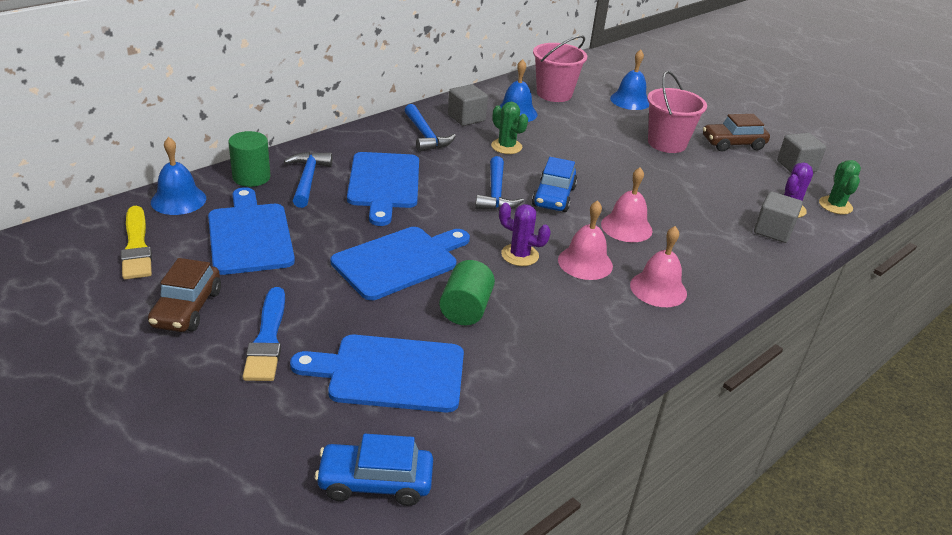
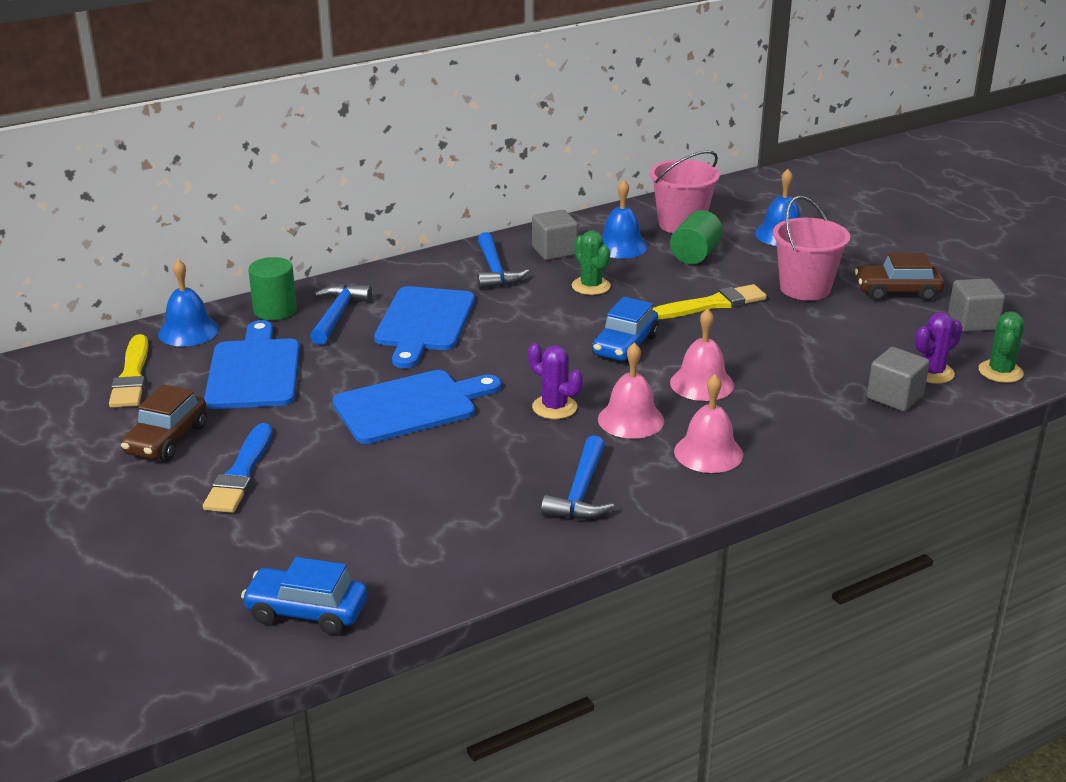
camera: 15 degrees right, 5 degrees down
blue cutting board [290,335,464,412] -> none
green cylinder [439,260,495,325] -> green cylinder moved to [670,210,723,264]
blue hammer [475,156,524,211] -> blue hammer moved to [541,435,614,519]
none -> yellow brush [653,284,767,319]

